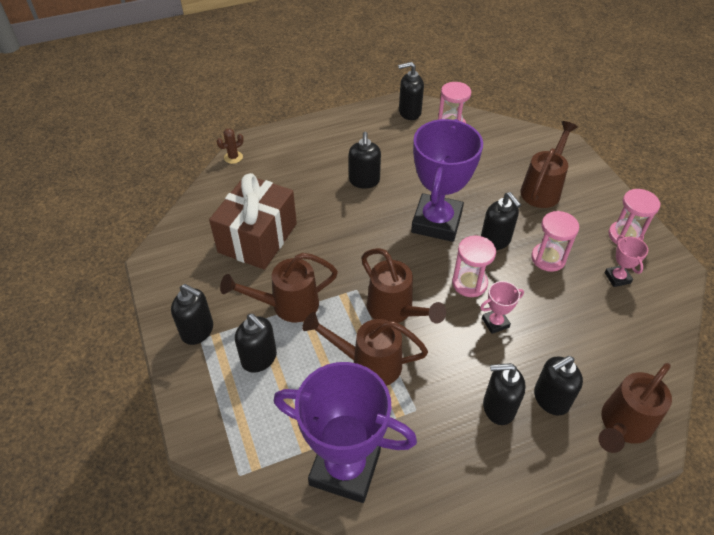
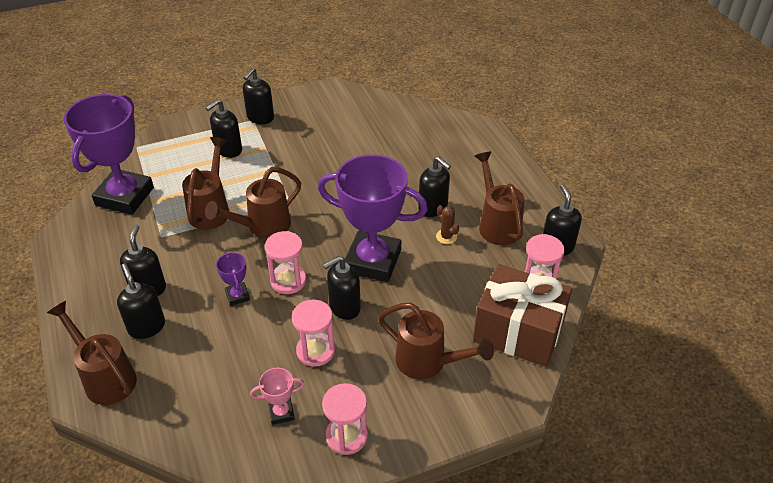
camera: 90 degrees right, 5 degrees down
brown gift [209,173,297,270] -> brown gift moved to [473,264,572,367]
brown cactus [217,128,244,164] -> brown cactus moved to [436,205,459,244]
brown watering can [220,253,338,322] -> brown watering can moved to [475,151,525,245]
black soap dispenser [349,132,381,189] -> black soap dispenser turned 135 degrees counterclockwise [418,157,451,217]
pink trophy [480,281,524,334] -> purple trophy [216,252,250,306]

